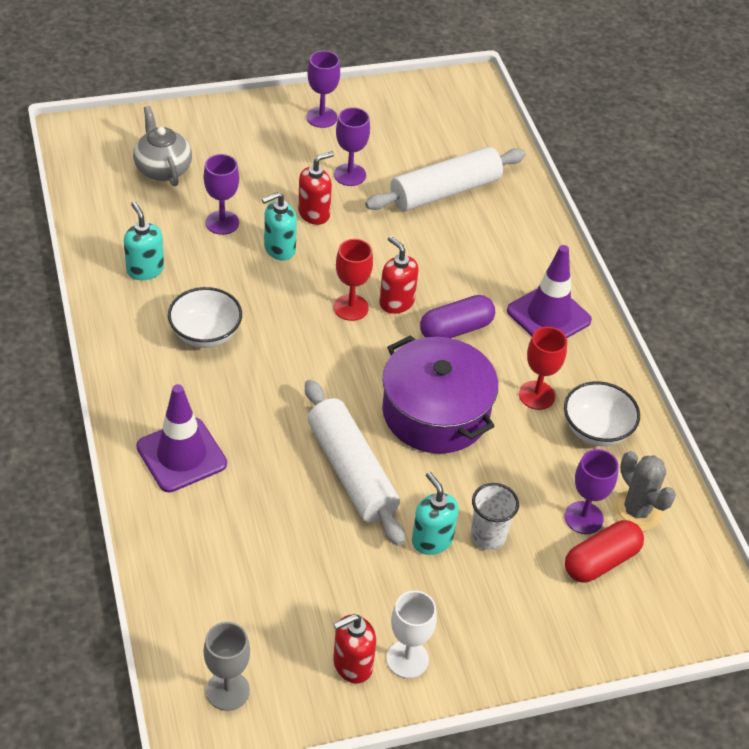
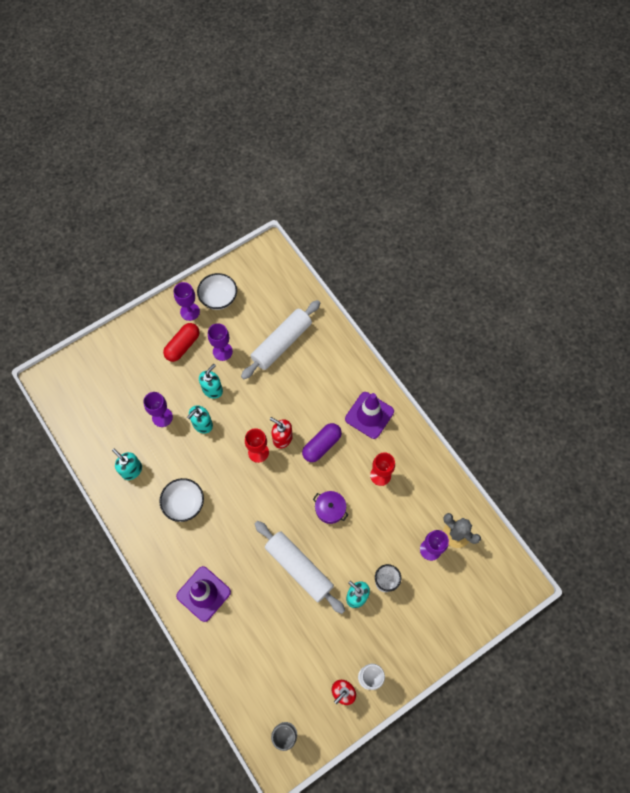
camera: 15 degrees left, 20 degrees up
grey teapot [133,106,192,186] -> none
red soap dispenser [298,151,334,225] -> turquoise soap dispenser [199,364,223,399]
purple pot [382,335,498,454] -> purple pot [313,491,348,524], size x0.47
white bowl [564,381,640,446] -> white bowl moved to [197,273,237,310]
red capsule [565,520,644,582] -> red capsule moved to [163,323,200,362]

